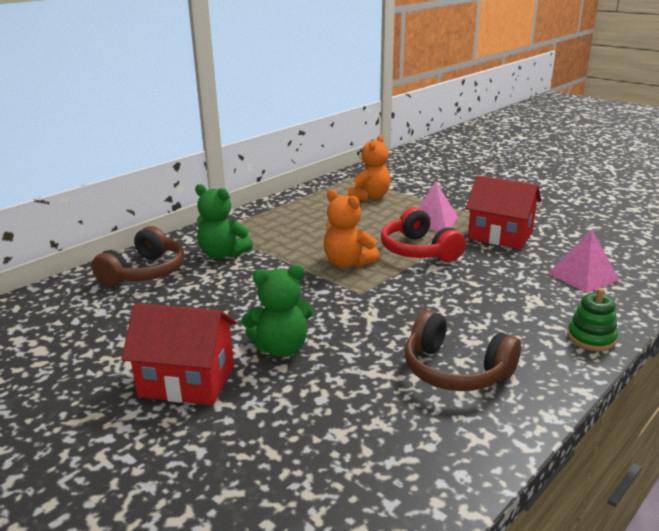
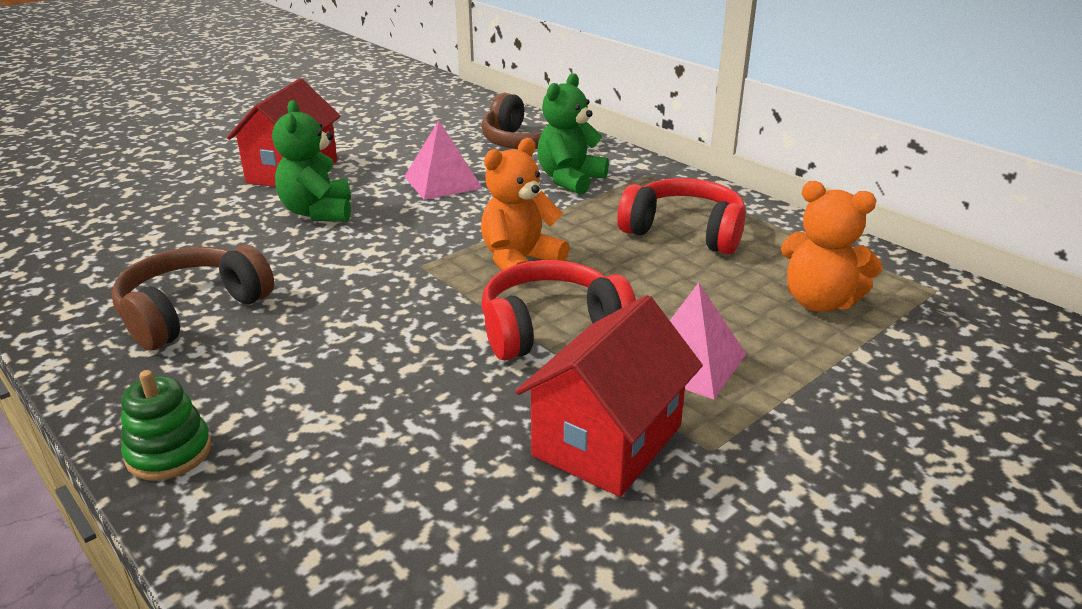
camera: 95 degrees right, 5 degrees up
pink pyramid [548,230,619,293] -> pink pyramid moved to [404,120,482,200]
none -> red headphones [617,178,746,255]

